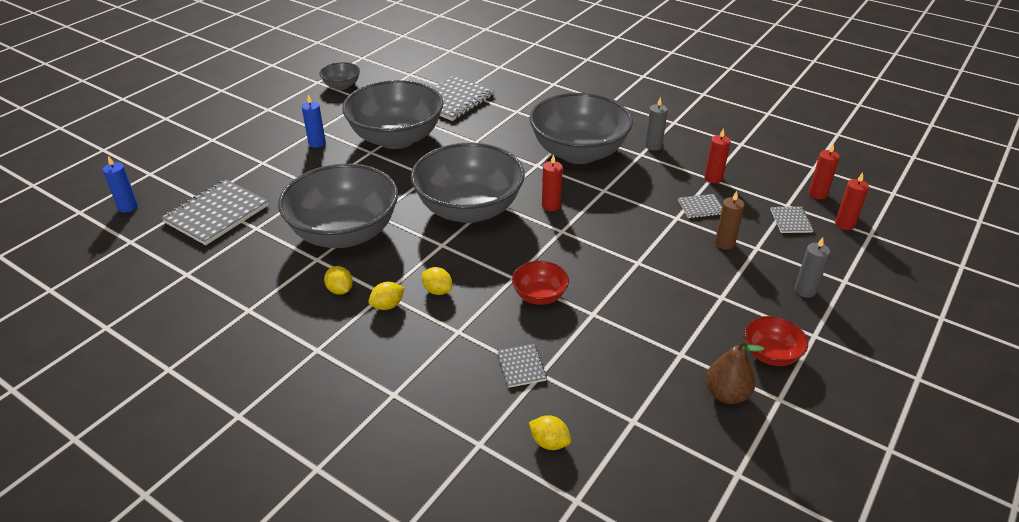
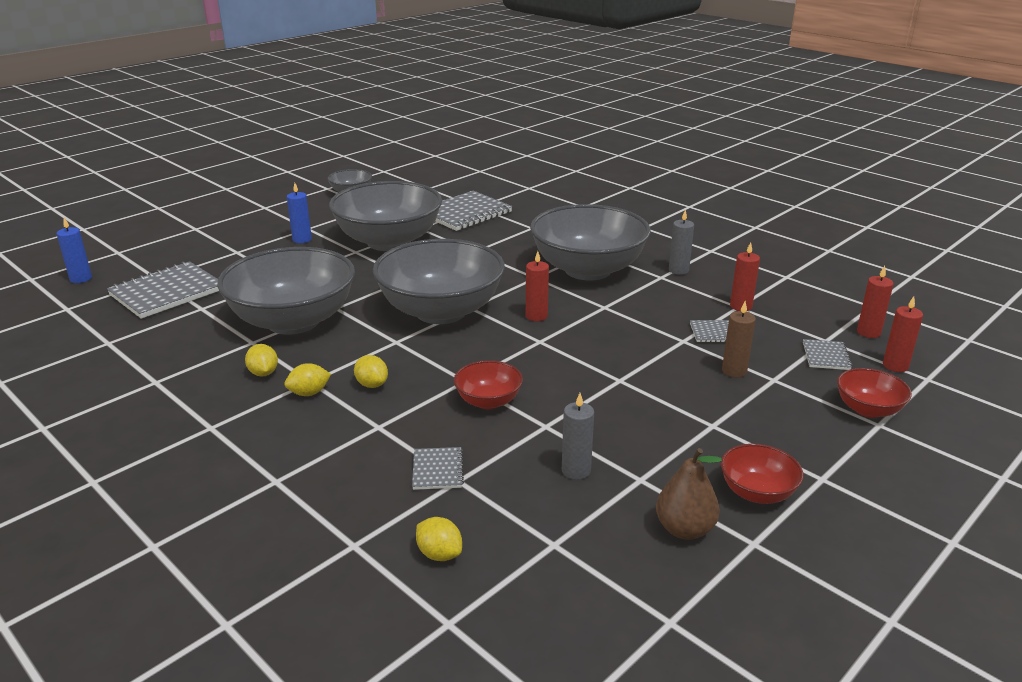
camera: 10 degrees right, 10 degrees down
grey candle [794,237,830,298] -> grey candle moved to [562,393,594,480]
none -> red bowl [837,368,912,418]

